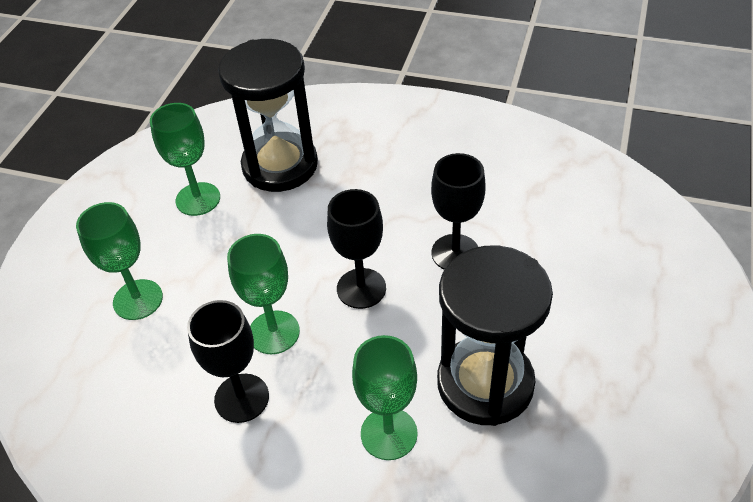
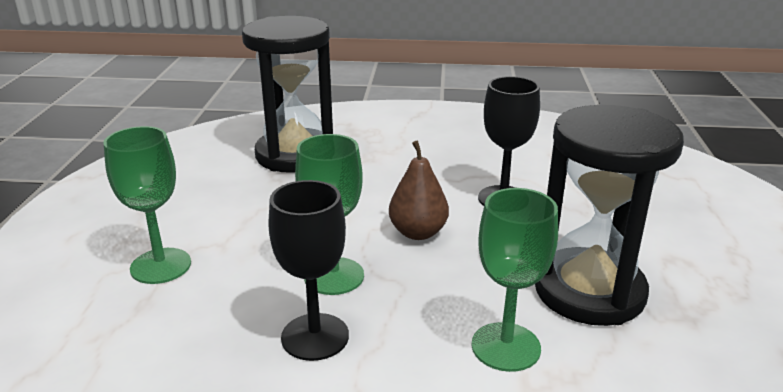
camera: 15 degrees left, 20 degrees down
green goblet [150,103,220,216] -> none
black goblet [327,189,386,309] -> brown pear [389,141,449,240]

